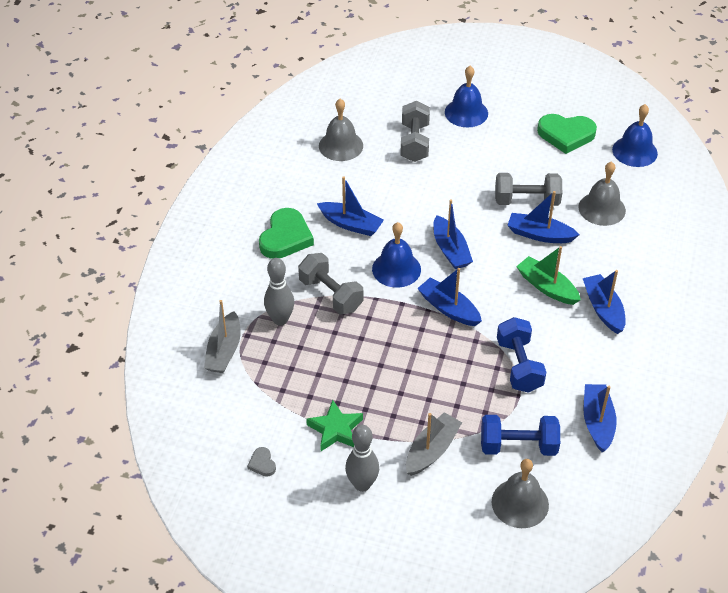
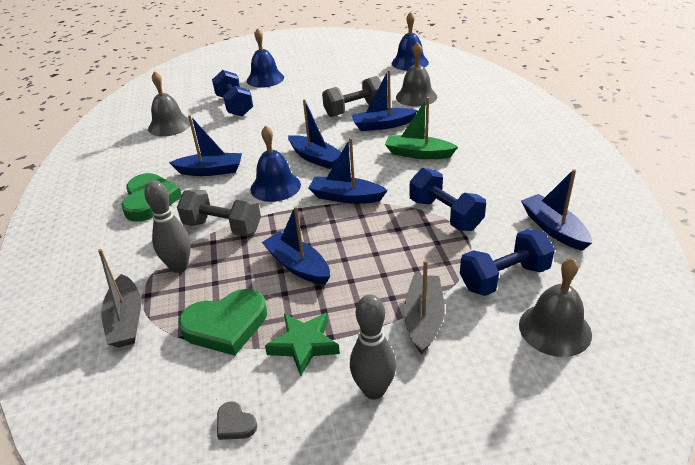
camera: 25 degrees left, 10 degrees down
grey dumbbell [400,101,430,162] -> blue dumbbell [212,70,253,116]
green heart [537,114,597,154] -> green heart moved to [178,289,267,356]
blue boat [583,270,626,334] -> blue boat moved to [262,206,330,285]

